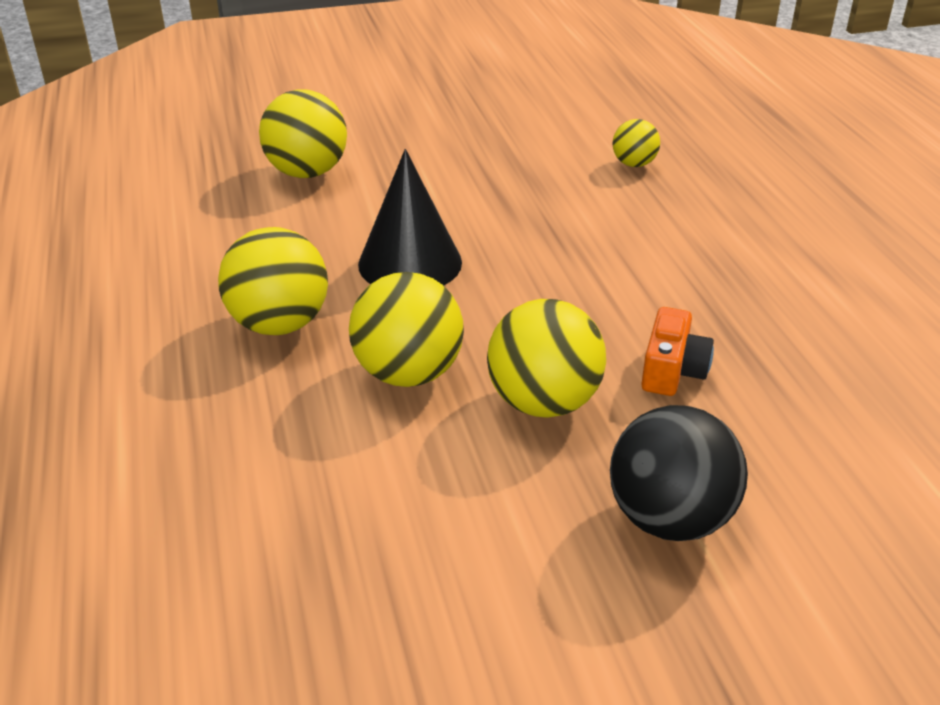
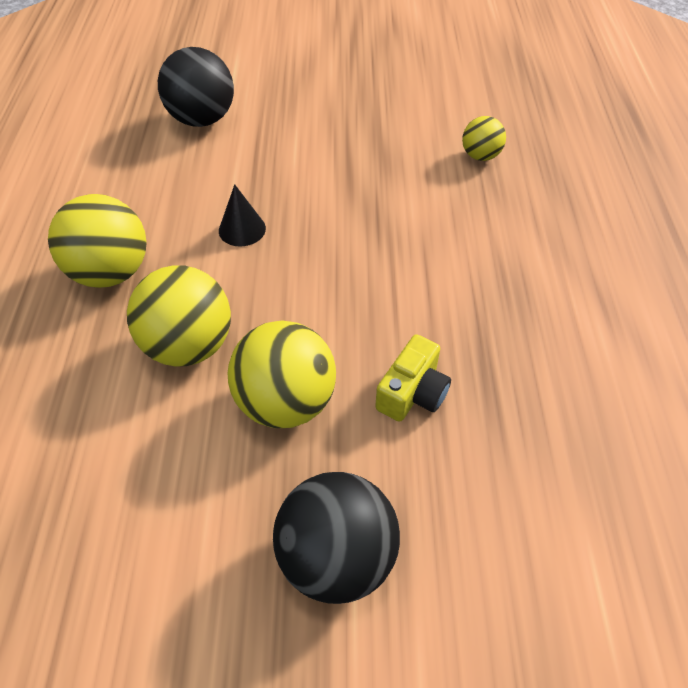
camera: 15 degrees right, 15 degrees up
yellow ball [259,89,347,178] -> black ball [158,47,234,127]
black cone [358,149,462,286] -> black cone [219,184,266,247], size x0.53
orange camera [641,307,714,396] -> yellow camera [375,334,451,422]

